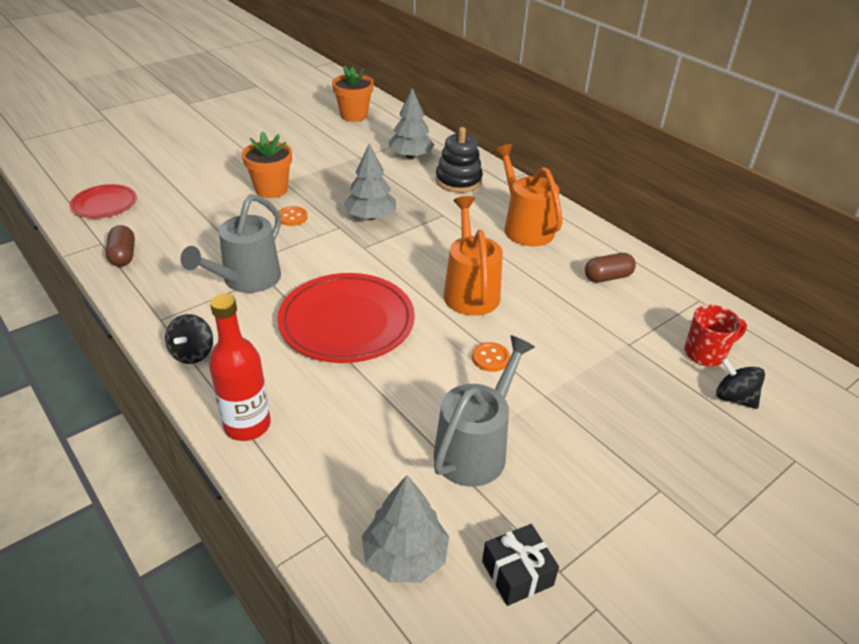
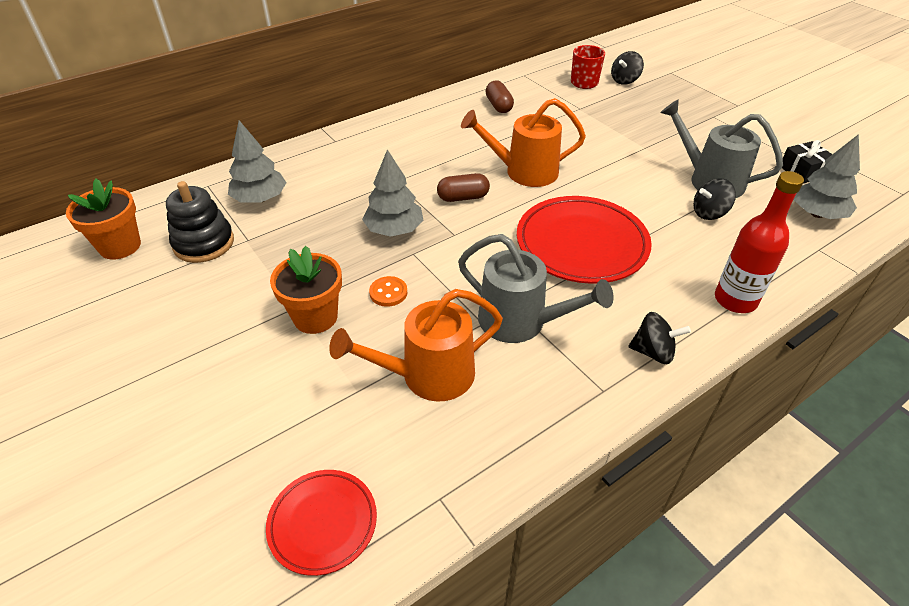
camera: 85 degrees left, 5 degrees up
brown capsule [106,225,135,267] -> brown capsule moved to [437,173,490,202]
black stacking toy [436,127,483,193] -> black stacking toy moved to [166,181,234,263]
orange button [472,342,510,372] -> none
orange watering can [494,144,563,246] -> orange watering can moved to [329,289,503,401]
none -> black spinning top [693,178,736,220]

